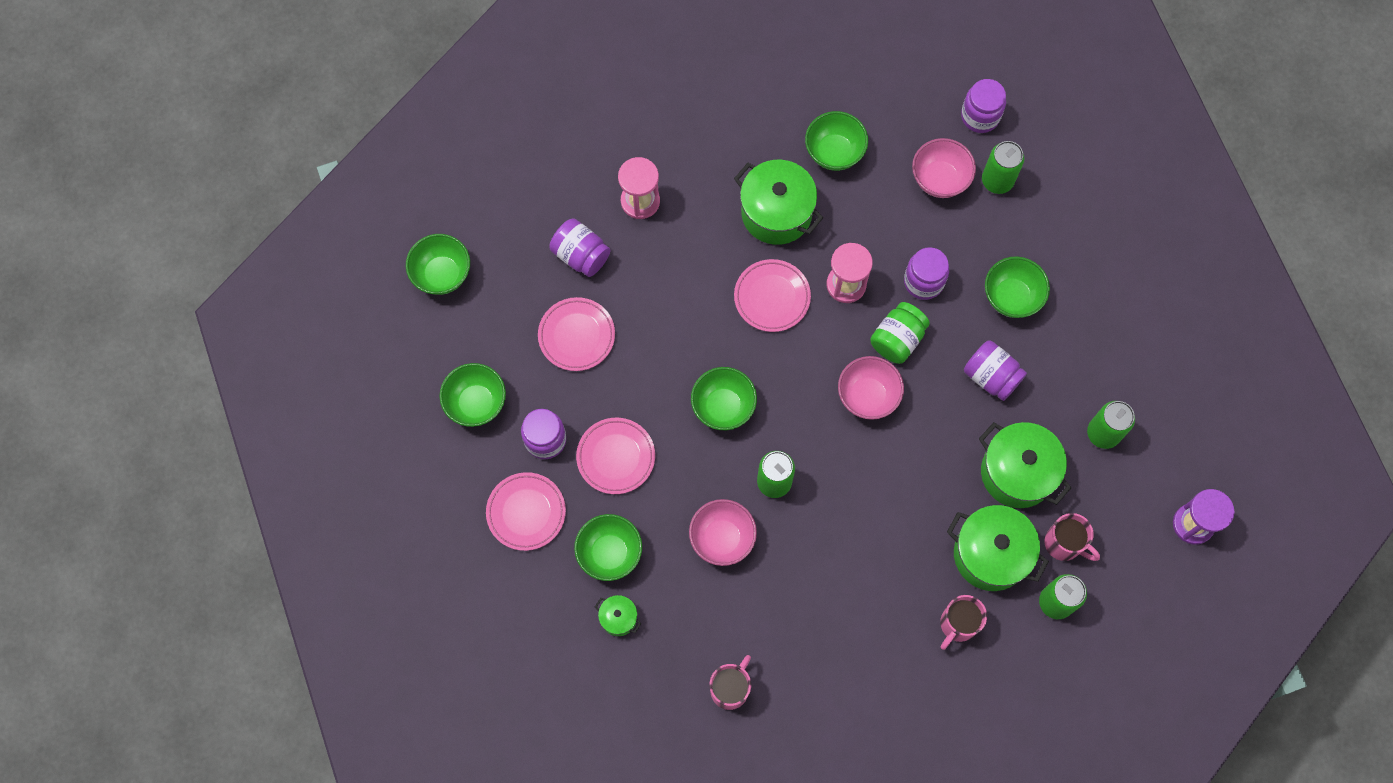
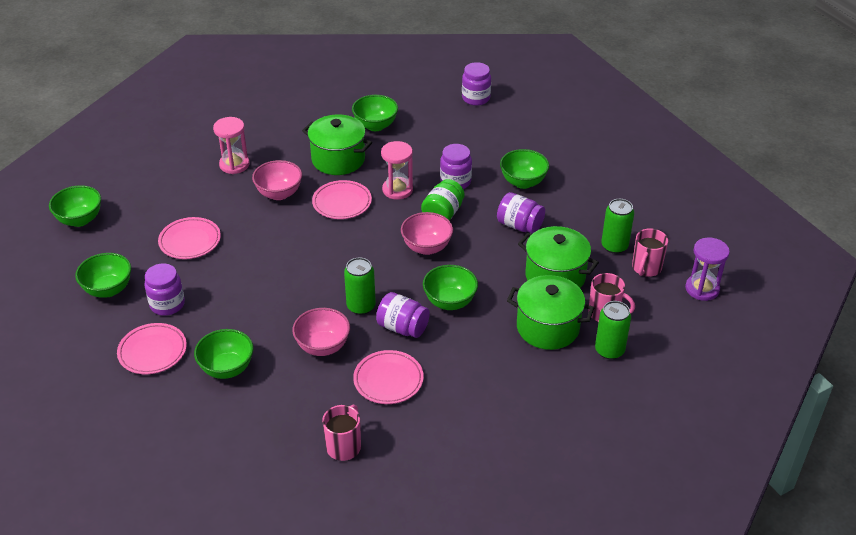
camera: 10 degrees left, 30 degrees down
purple jar [549,219,610,277] -> purple jar moved to [376,292,430,338]
pink plate [576,418,655,494] -> pink plate moved to [353,350,424,404]
green pot [595,595,641,636] -> none
green bowl [691,367,757,430] -> green bowl moved to [423,265,478,310]
pink bowl [912,138,976,198] -> pink bowl moved to [252,160,302,200]
pink mug [940,595,987,650] -> pink mug moved to [632,228,668,277]
green can [982,141,1024,194] -> none

